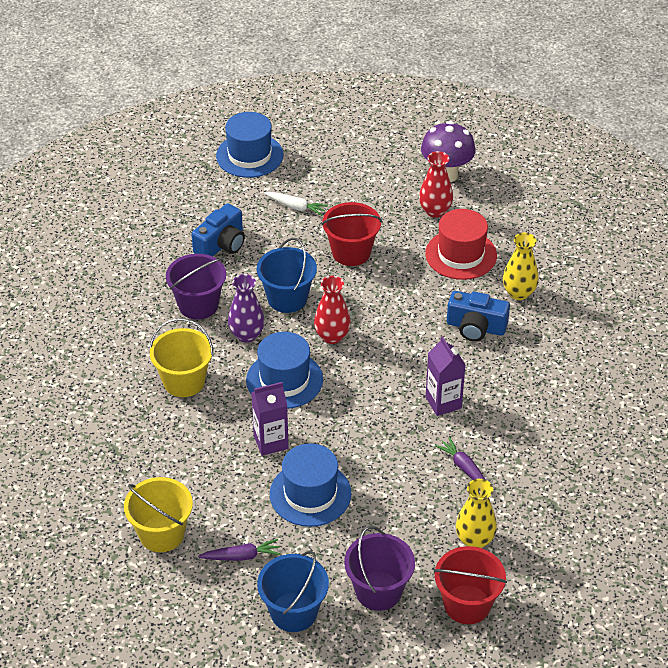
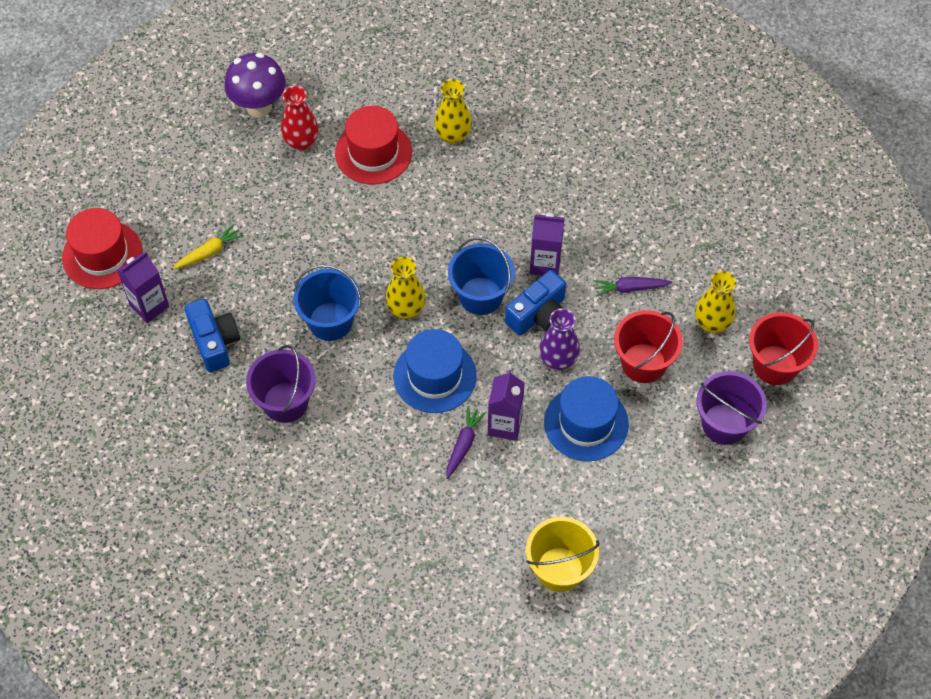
camera: 60 degrees left, 15 degrees up
yellow bucket [150,318,213,397] -> none
purple carrot [198,539,281,561] -> purple carrot moved to [446,406,486,479]
blue hat [216,112,283,178] -> red hat [62,208,143,289]
purple vase [228,274,265,343] -> purple vase moved to [539,308,580,370]
blue bucket [257,550,329,632] -> blue bucket moved to [448,237,515,315]
white carrot [264,192,328,216] -> yellow carrot [173,224,244,269]
red vase [314,276,351,344] -> yellow vase [386,257,426,319]
red bucket [321,202,382,266] -> red bucket moved to [614,310,683,383]
blue camera [447,291,510,341] -> blue camera moved to [505,270,566,336]
none -> purple carton [117,252,169,323]

